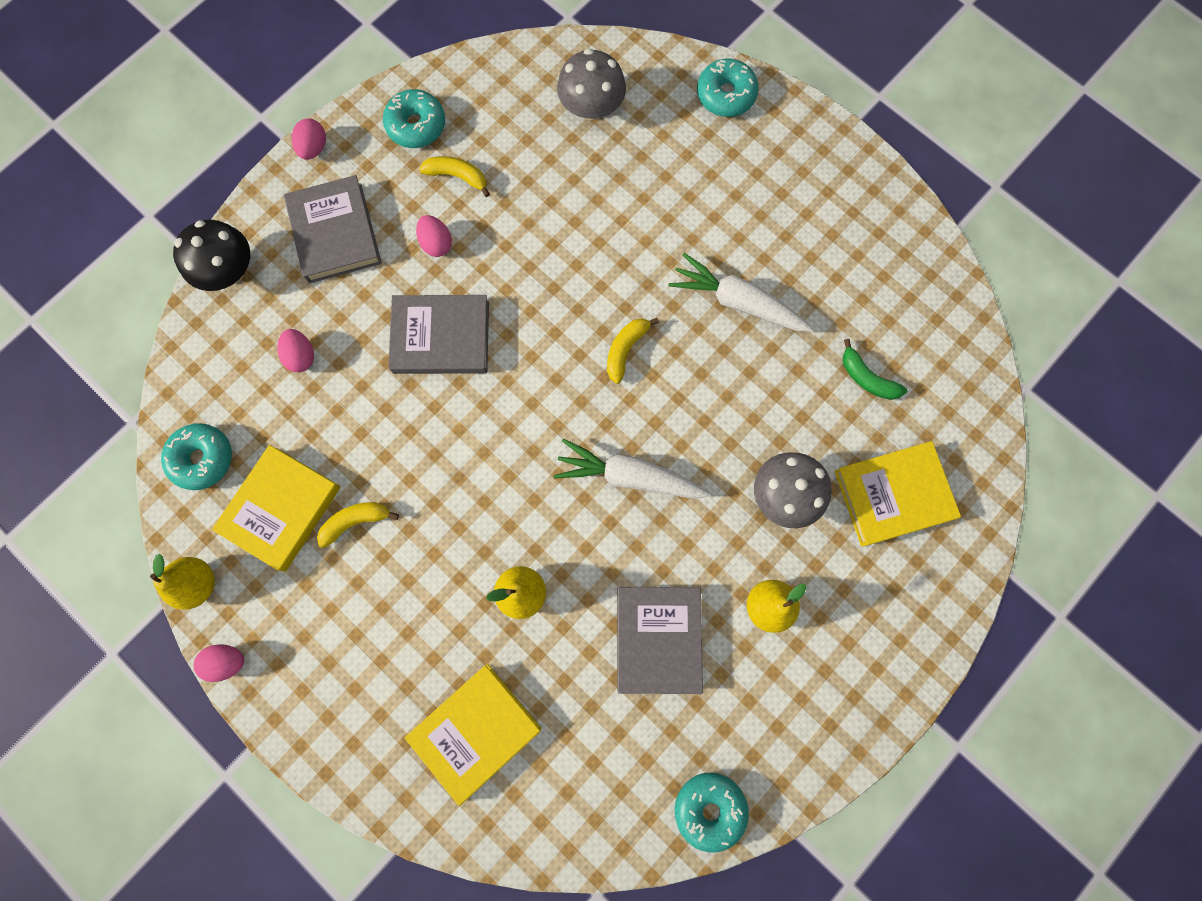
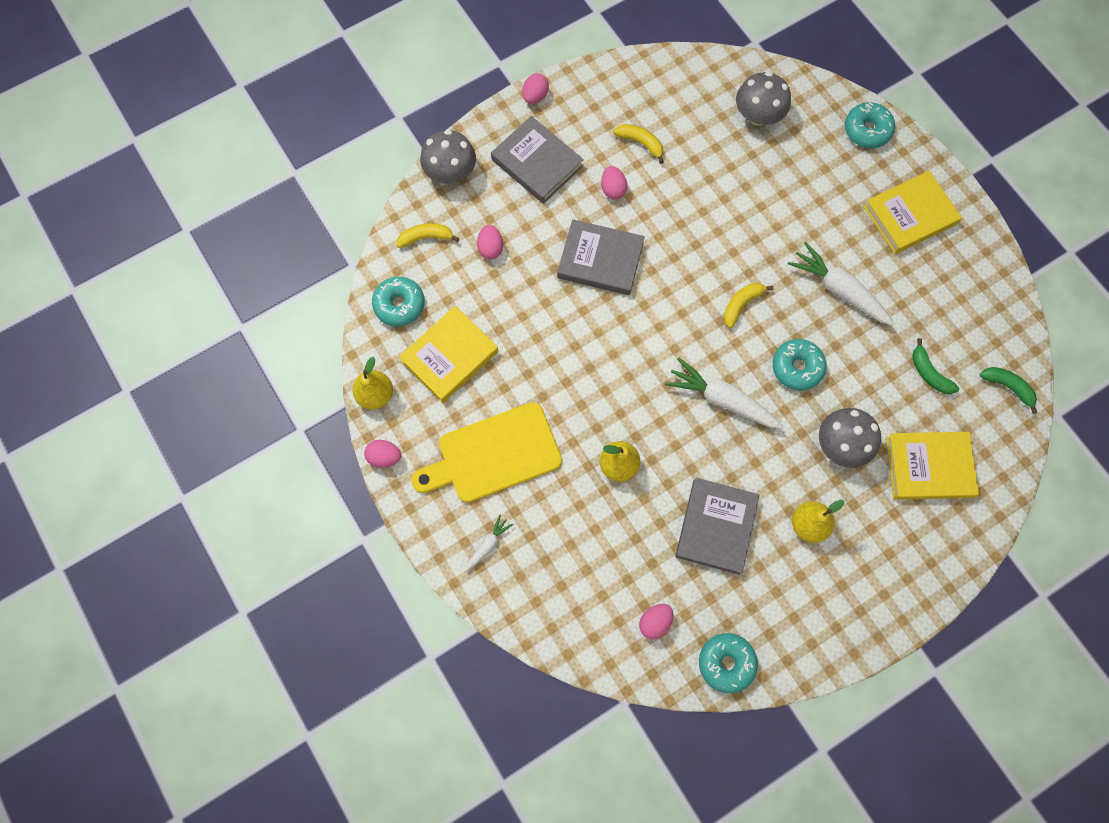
camera: 15 degrees right, 5 degrees down
black mushroom [173,220,250,291] -> grey mushroom [420,130,476,184]
grey book [284,175,382,283] -> grey book turned 45 degrees counterclockwise [491,116,584,204]
yellow banana [317,502,399,548] -> yellow banana moved to [397,223,459,248]
turquoise donut [383,89,445,148] -> turquoise donut moved to [772,339,827,391]
yellow book [405,664,541,806] -> yellow book moved to [863,171,962,254]
none -> yellow cutting board [411,402,562,503]
none -> white carrot [465,515,513,571]
none -> pink egg [639,604,673,639]
none -> green banana [980,367,1037,414]

